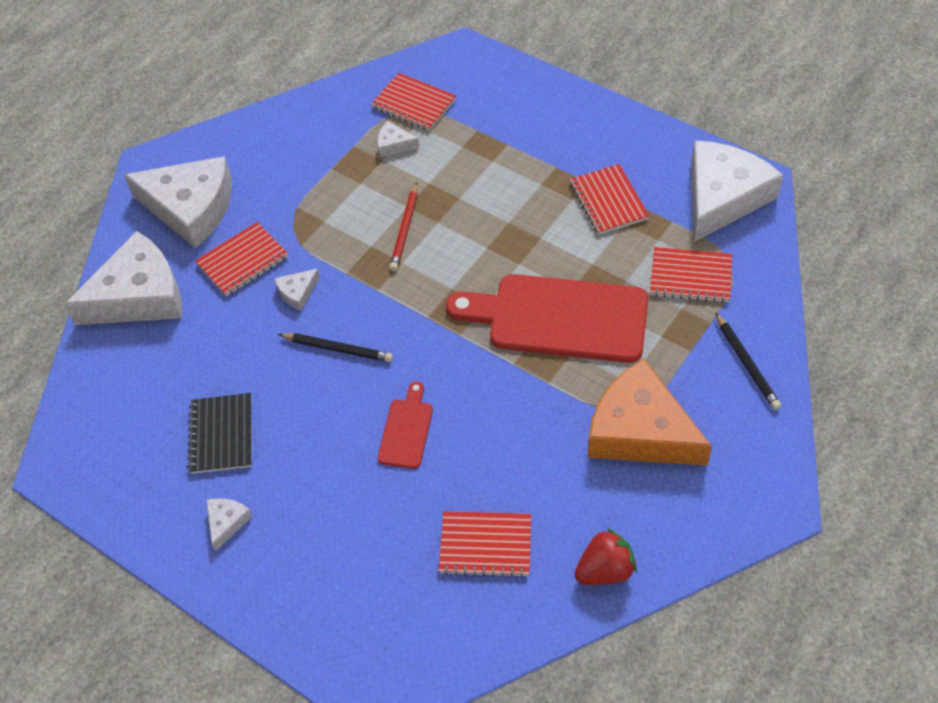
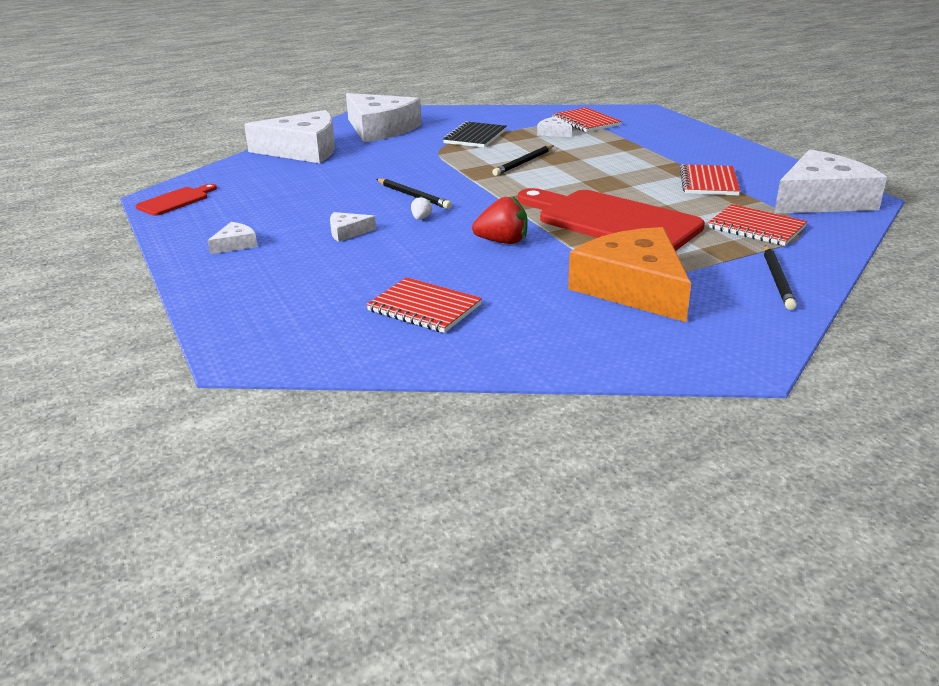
camera: 25 degrees right, 25 degrees down
black notebook [187,393,252,474] -> black notebook moved to [443,121,507,148]
red notebook [195,222,288,296] -> none
white cheese [274,269,320,311] -> white cheese moved to [330,212,376,242]
red cutting board [378,381,433,469] -> red cutting board moved to [136,184,217,216]
red pencil [389,182,418,271] -> black pencil [492,145,553,176]
red strawberry [575,528,637,585] -> red strawberry moved to [472,197,527,244]
none -> white strawberry [411,196,432,220]

